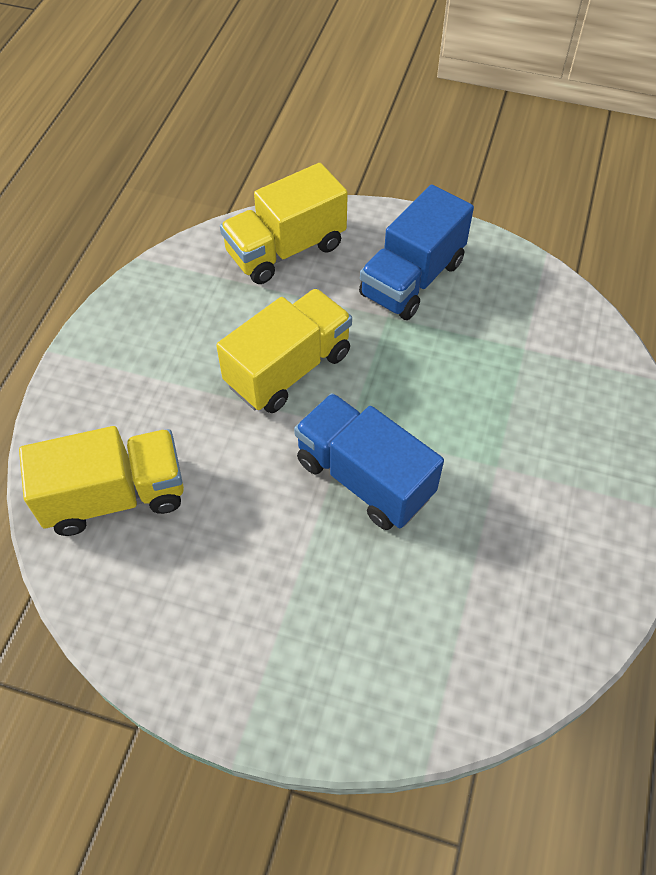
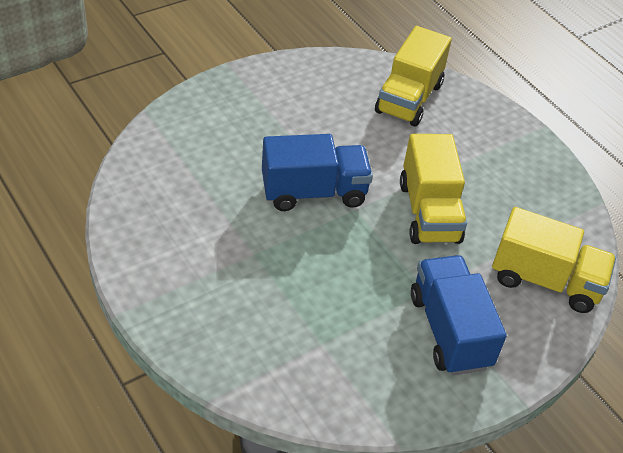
camera: 125 degrees right, 10 degrees down
yellow truck [220,163,348,284] -> yellow truck turned 105 degrees clockwise [492,207,616,313]

